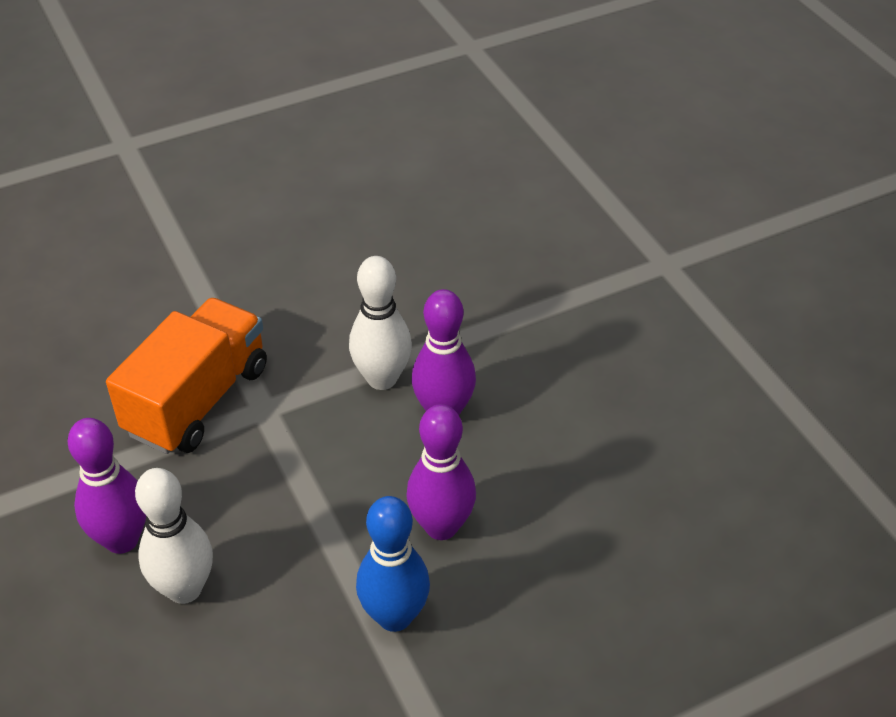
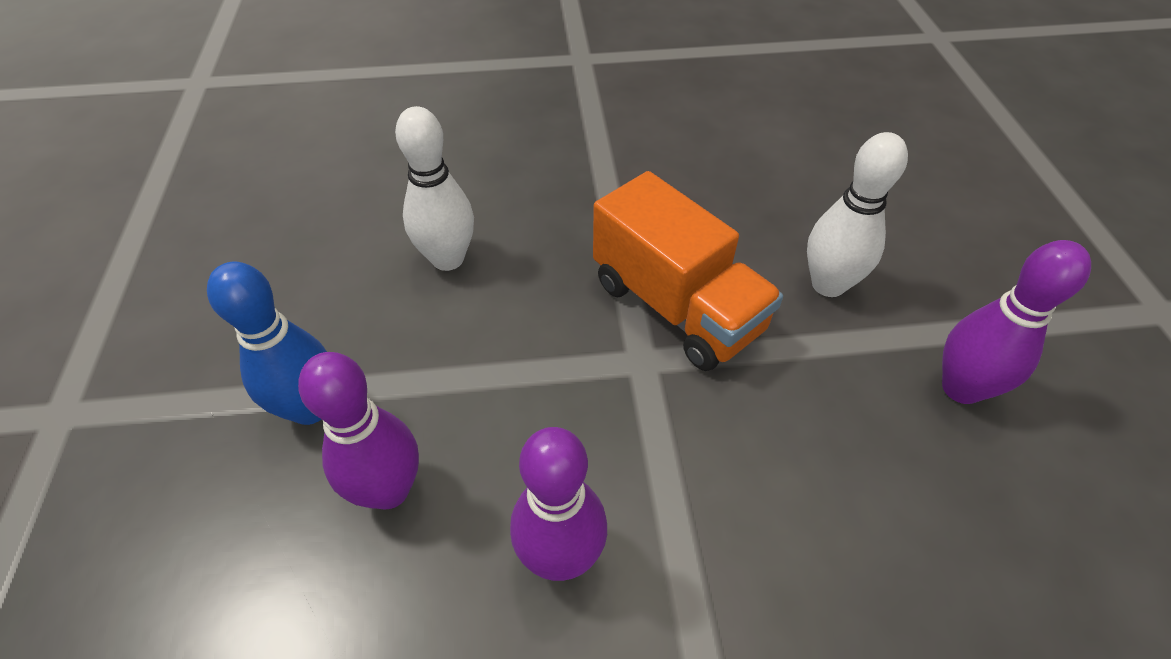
camera: 110 degrees right, 5 degrees up
purple bowling pin [67,418,146,554] -> purple bowling pin moved to [942,240,1091,404]
white bowling pin [349,256,412,390] -> white bowling pin moved to [807,132,908,297]

